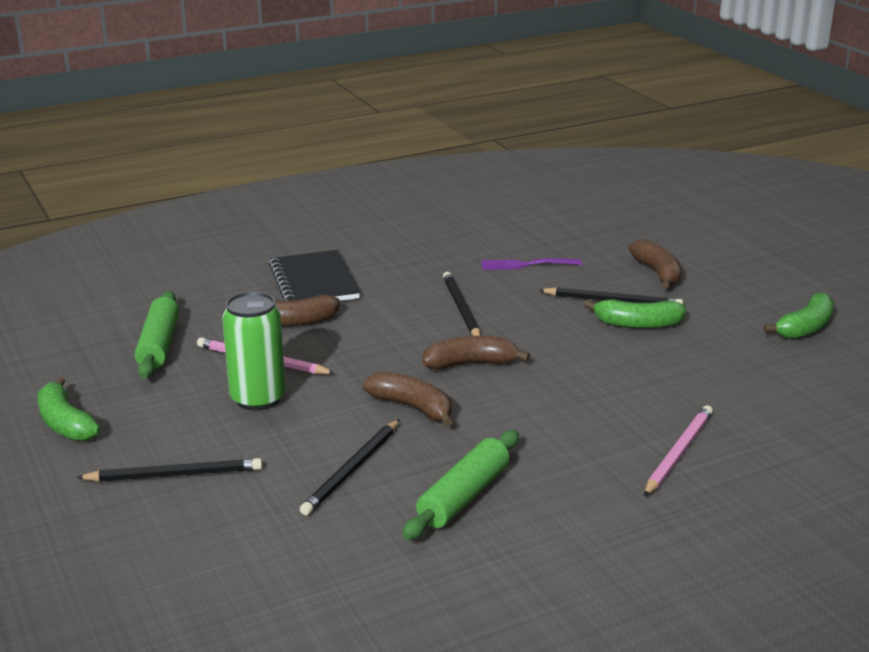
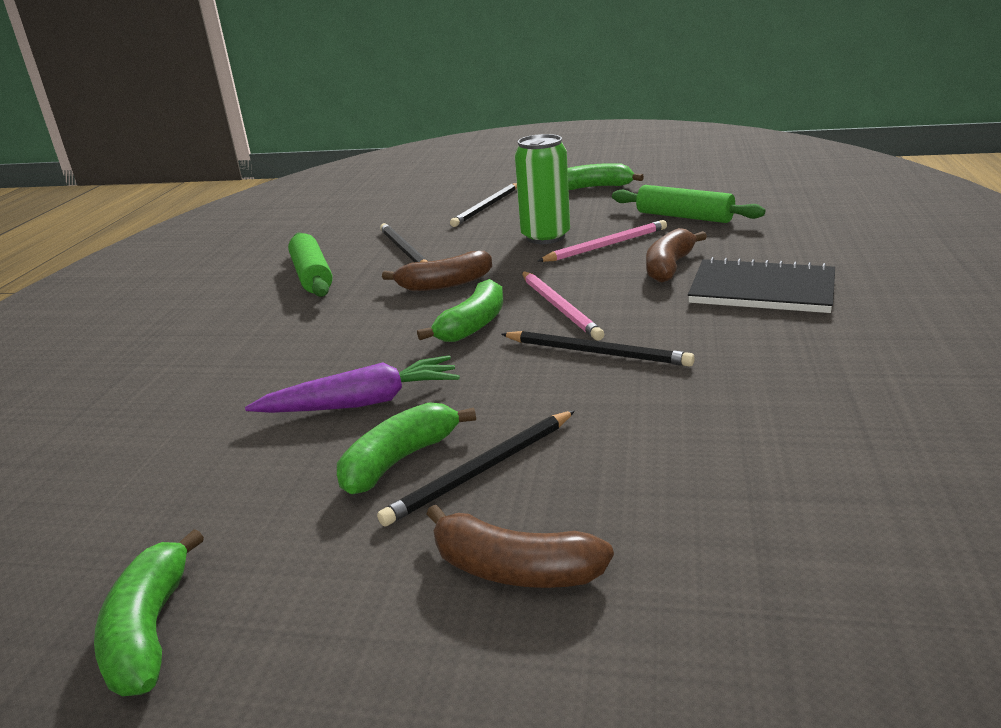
camera: 130 degrees right, 0 degrees up
brown banana [422,336,530,370] -> green banana [417,279,503,342]
purple fork [481,258,582,270] -> none
pink pencil [644,405,713,496] -> pink pencil moved to [522,272,604,340]
none -> purple carrot [245,355,460,413]

